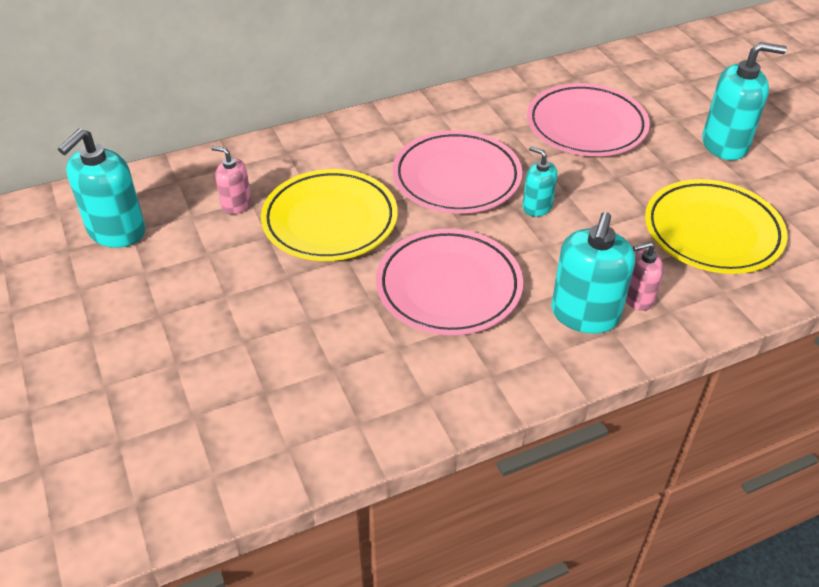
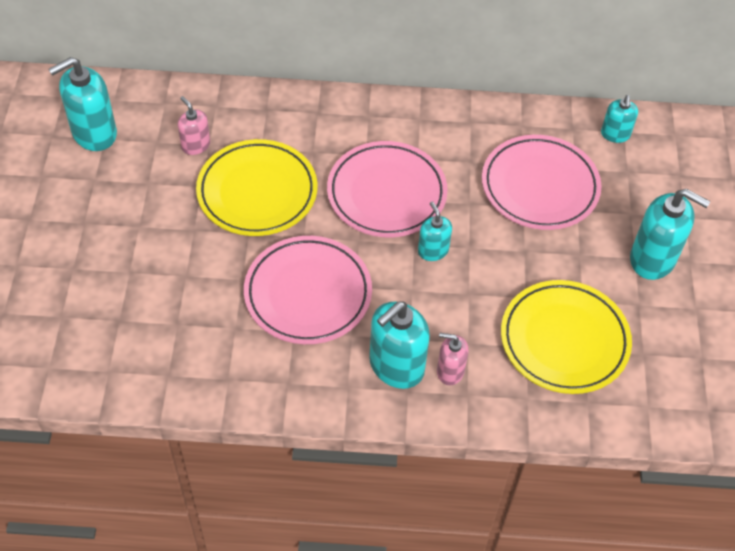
camera: 25 degrees right, 10 degrees up
none -> turquoise soap dispenser [601,95,638,143]

